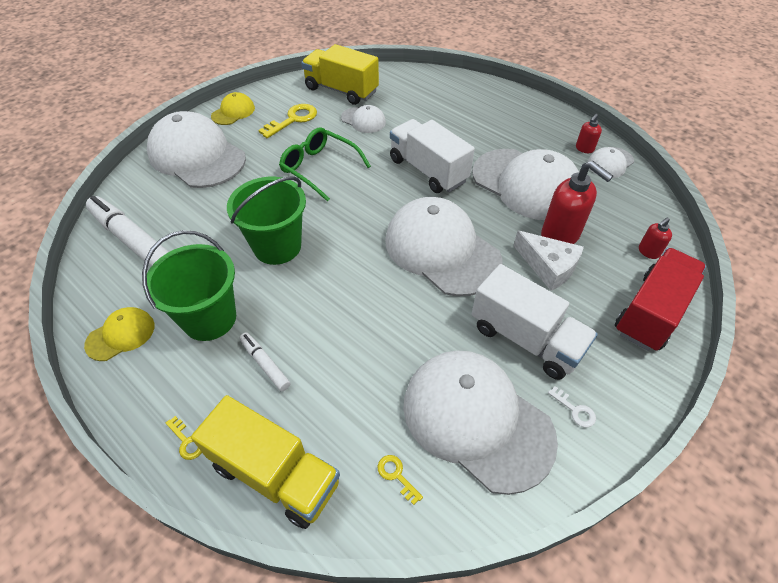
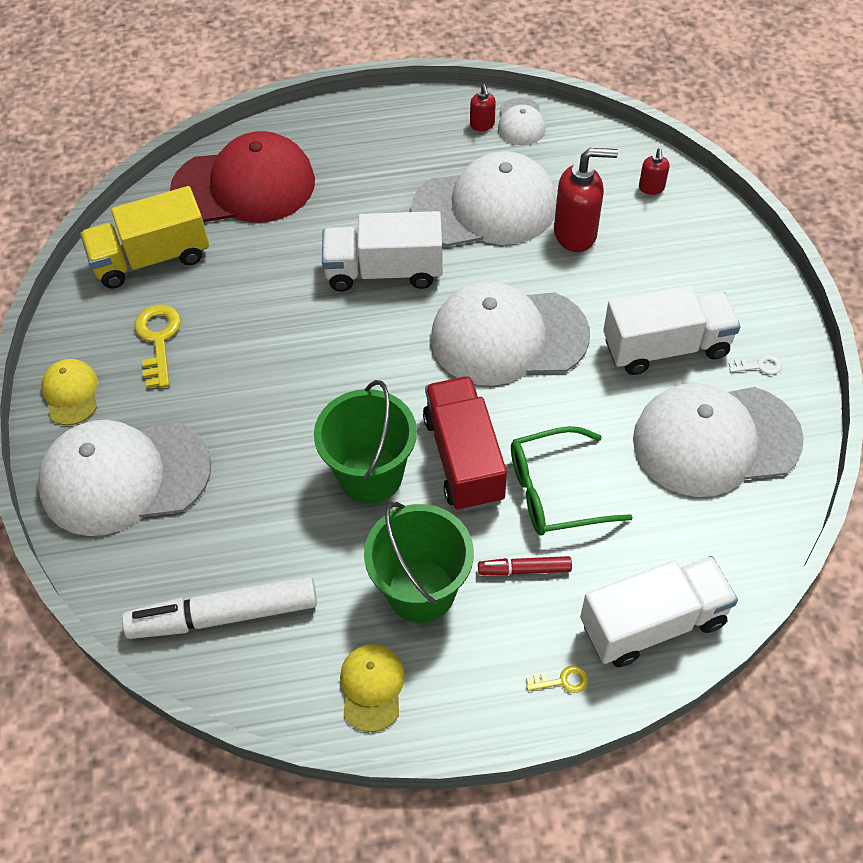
camera: 50 degrees left, 5 degrees up
yellow truck [191,395,340,529] -> white truck [580,556,738,667]
white marker [240,332,291,391] -> red marker [478,556,572,576]
green glasses [279,127,371,202] -> green glasses moved to [511,426,633,536]
white cap [341,105,386,133] -> none
yellow key [378,455,423,505] -> none
white cheese [513,230,584,291] -> none
red truck [615,248,706,351] -> red truck moved to [423,376,507,511]
none -> red cap [170,131,315,223]

